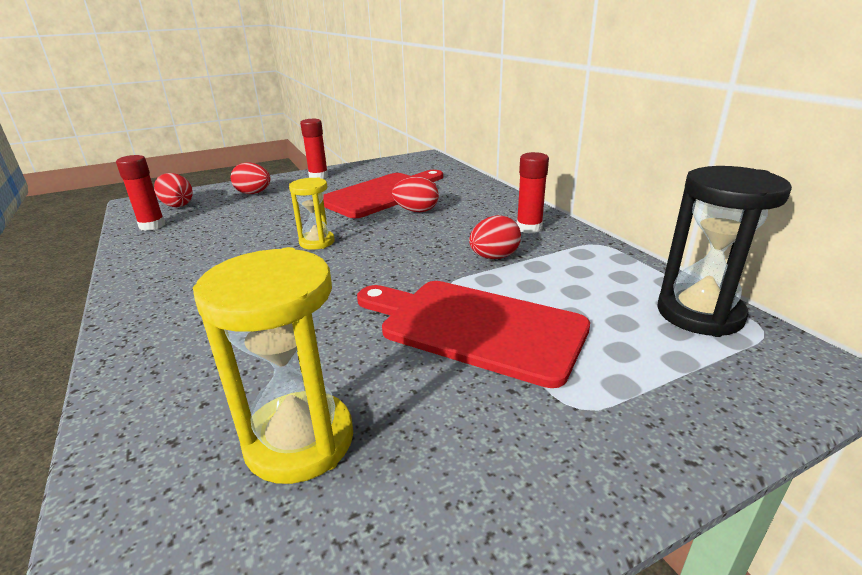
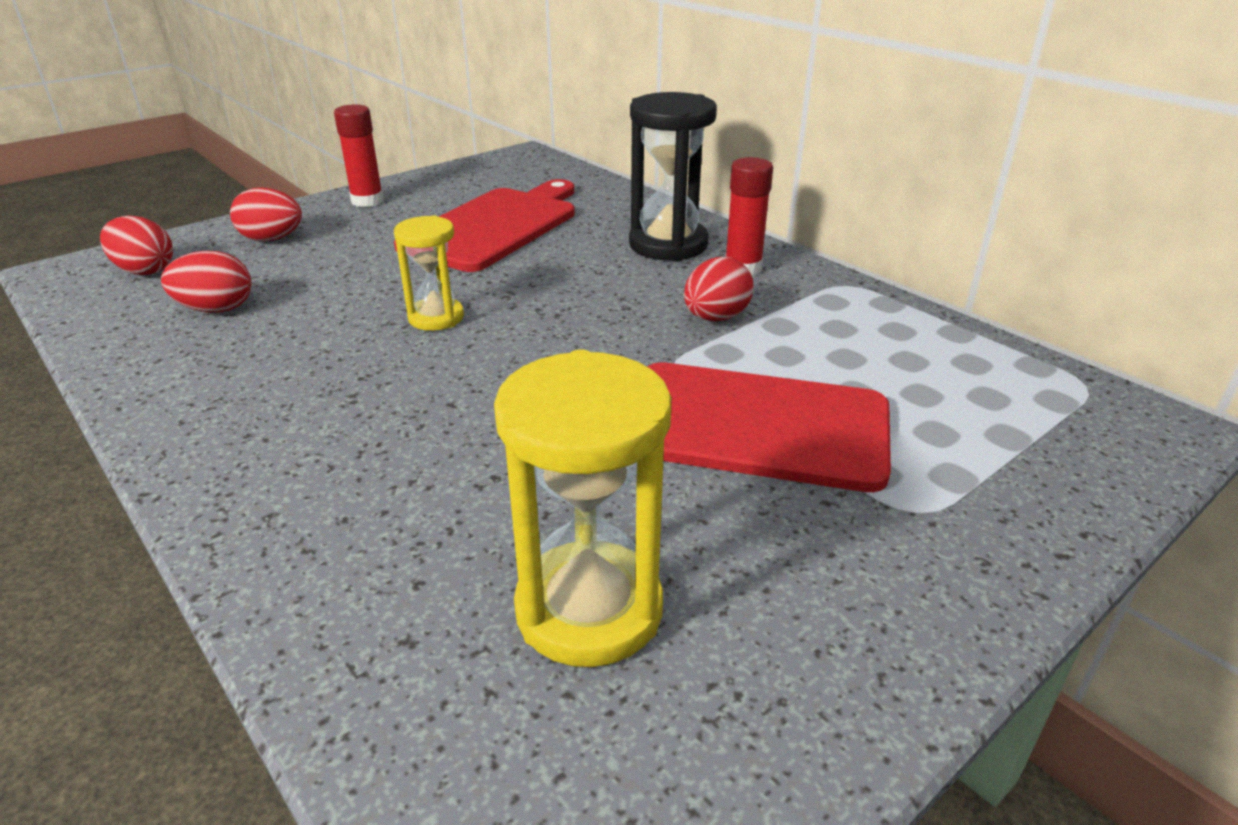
camera: 15 degrees left, 5 degrees up
red glue stick [116,155,165,231] -> none
red egg [392,177,439,212] -> red egg moved to [161,251,251,313]
black hourglass [657,166,792,337] -> black hourglass moved to [629,92,717,261]

